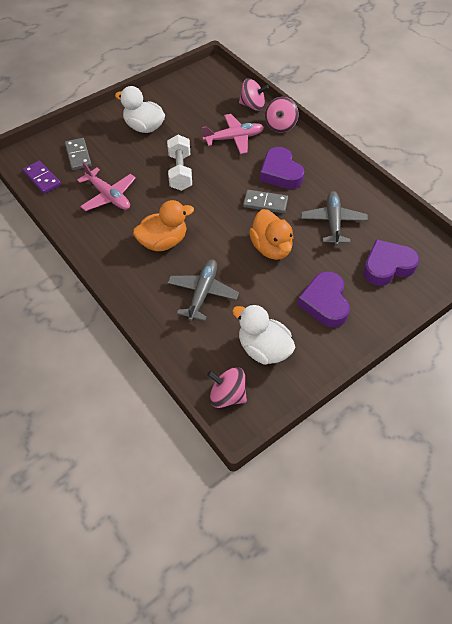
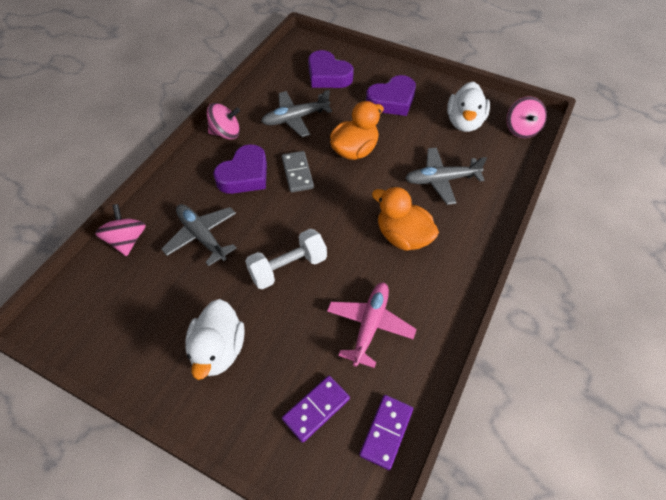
camera: 115 degrees left, 0 degrees up
grey domino [65,138,92,170] -> purple domino [282,376,350,443]
pink plane [202,114,264,154] -> grey plane [161,204,237,266]
pink spinning top [265,97,299,133] -> pink spinning top moved to [207,103,240,140]

